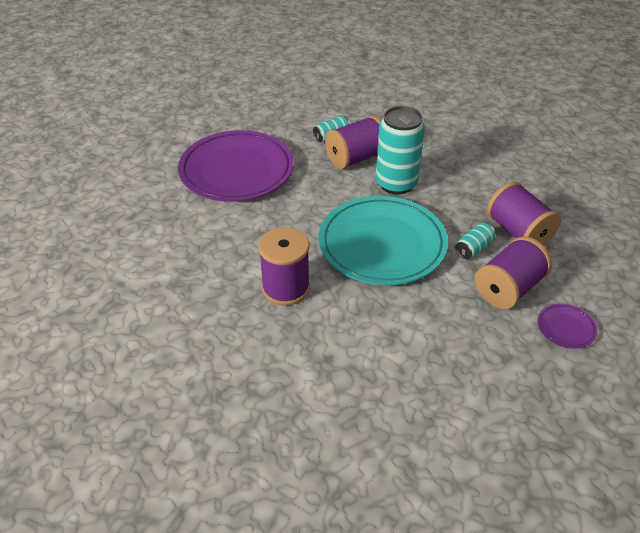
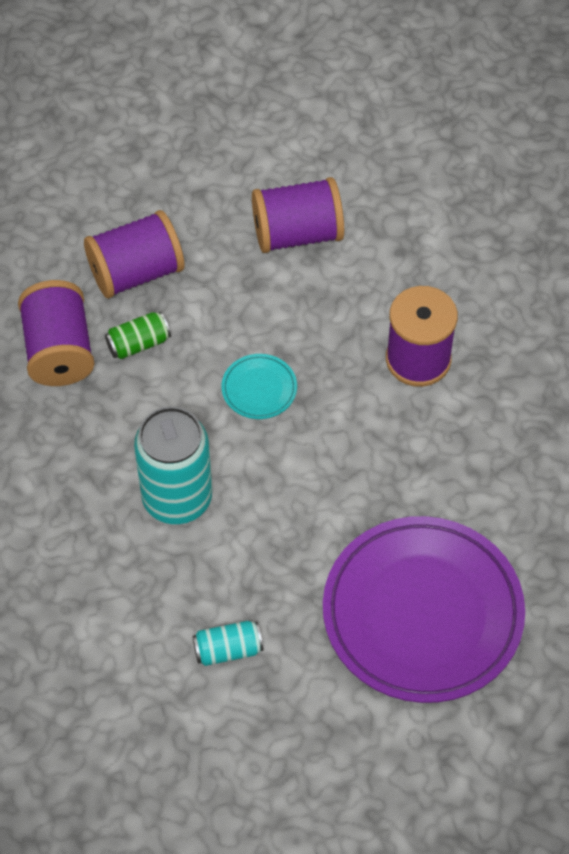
camera: 160 degrees left, 15 degrees up
turquoise plate [319,196,448,285] -> turquoise plate [222,354,297,419], size x0.40
purple spool [325,116,381,169] -> purple spool moved to [252,177,344,253]
turquoise can [455,223,495,259] -> green can [105,312,171,359]
purple plate [538,303,598,349] -> none

